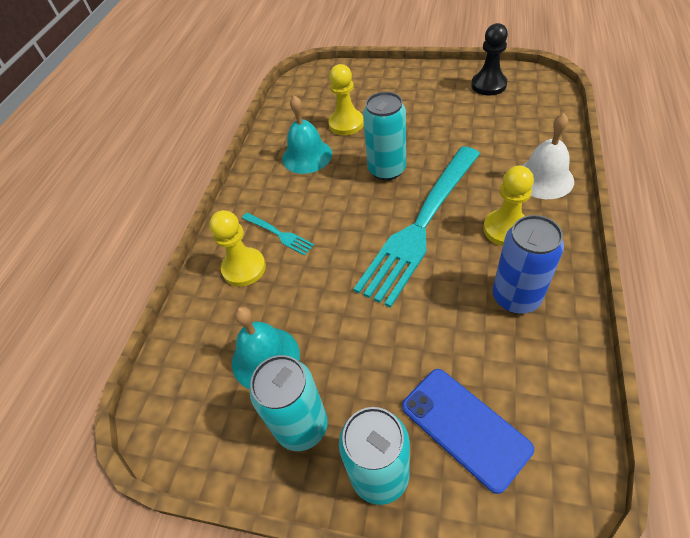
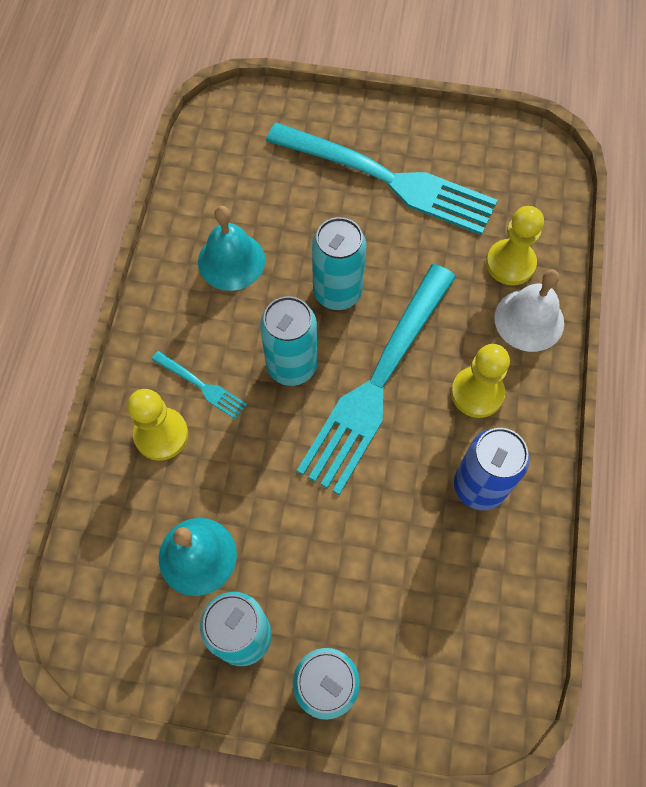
camera: 10 degrees left, 15 degrees up
yellow pawn [328,64,364,135] -> yellow pawn moved to [486,206,544,285]
blue phone [402,369,534,494] -> none
black pawn [471,23,508,95] -> none
none -> turquoise can [260,296,317,386]
none -> turquoise fork [266,122,498,235]

